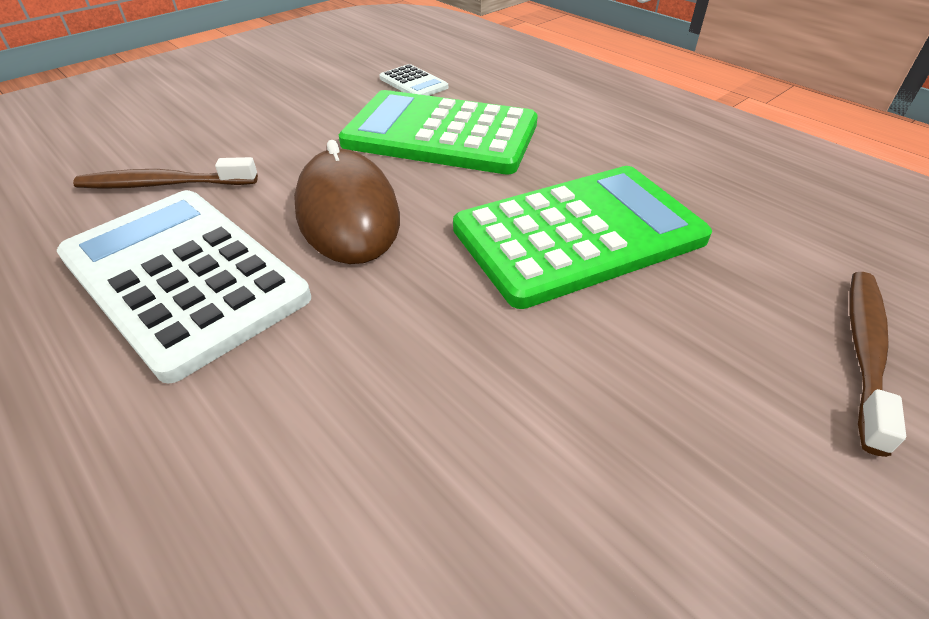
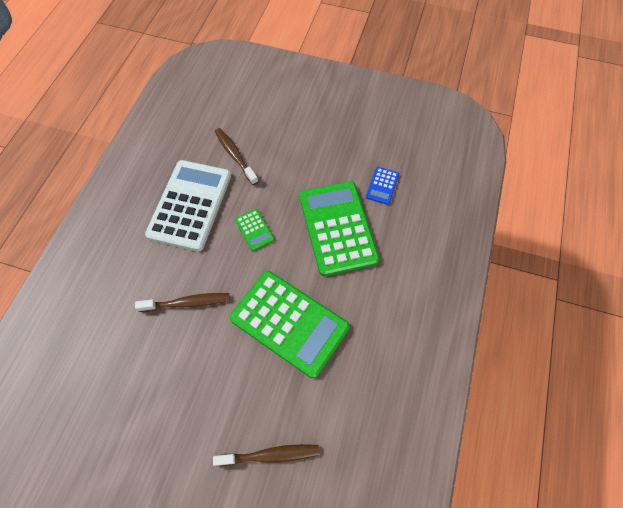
camera: 60 degrees right, 20 degrees up
brown mouse [294,140,400,264] -> green calculator [235,209,274,251]
white calculator [379,64,448,96] -> blue calculator [366,167,399,205]
none -> brown toothbrush [135,293,230,312]

